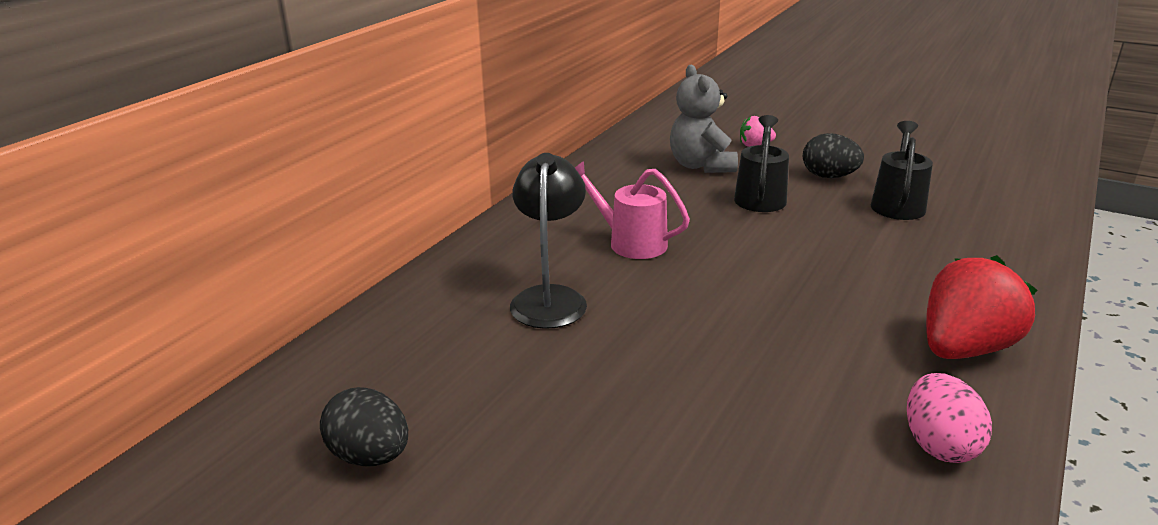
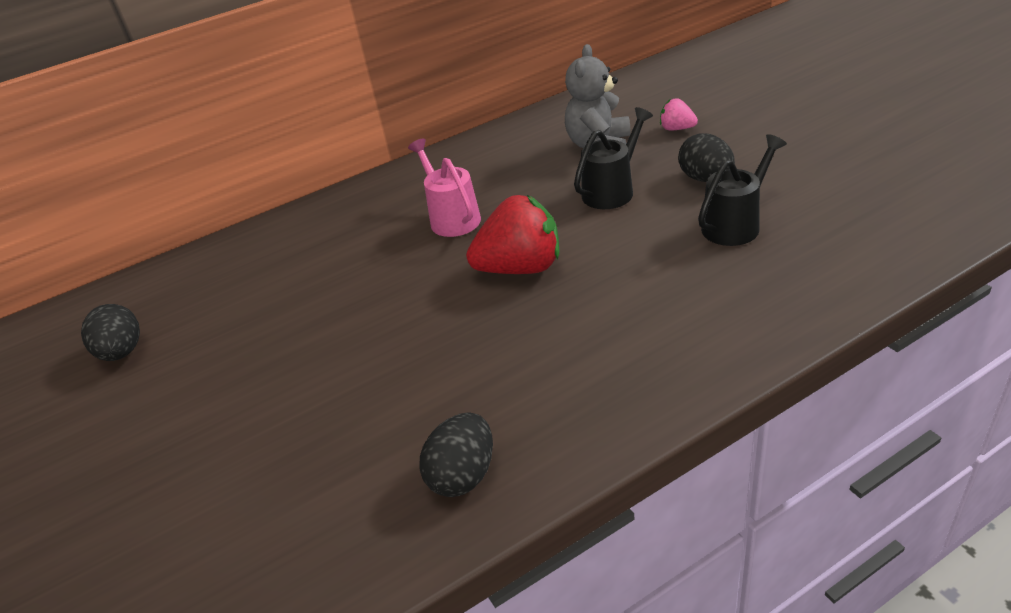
camera: 35 degrees right, 10 degrees up
black lamp [510,153,587,329] -> none
pink egg [907,373,992,463] -> black egg [419,413,493,497]
red strawberry [926,255,1037,359] -> red strawberry moved to [466,195,559,274]

